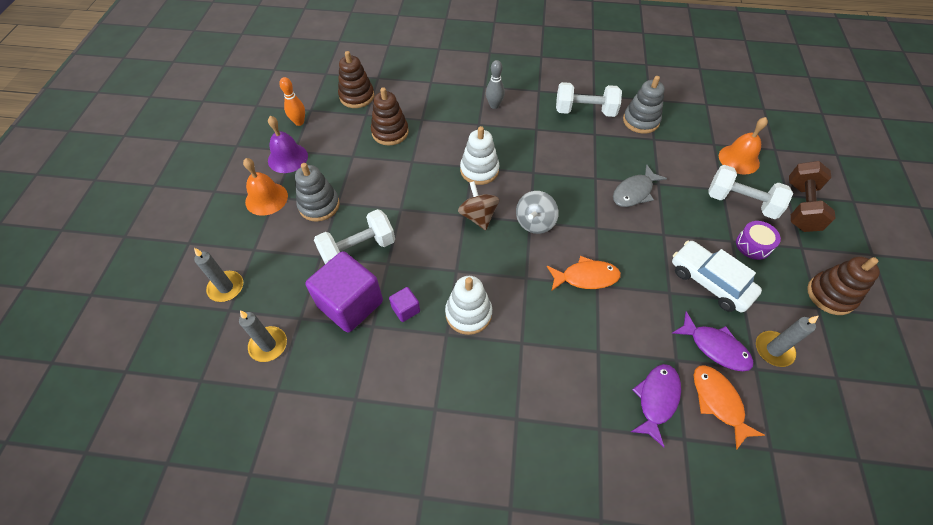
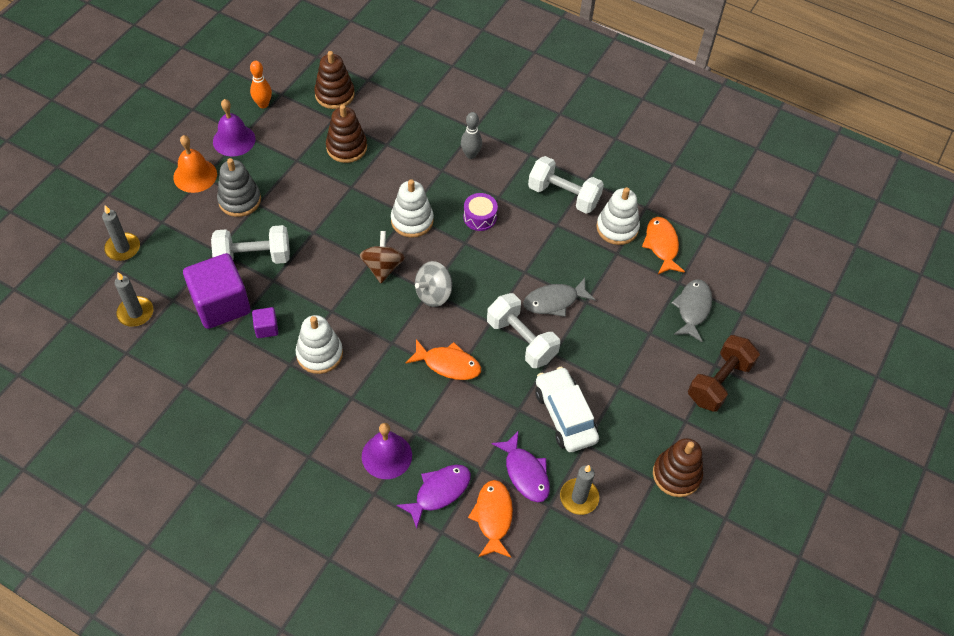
camera: 20 degrees right, 0 degrees up
grey stacking toy [623,76,665,134] -> white stacking toy [596,187,640,245]
white dumbbell [709,165,793,219] -> white dumbbell moved to [487,293,560,368]
orange bell [719,117,768,175] -> grey fish [671,280,712,342]
purple drum [736,221,781,260] -> purple drum moved to [463,193,498,231]
none -> purple bell [362,423,412,479]
none -> orange fish [642,217,685,274]

